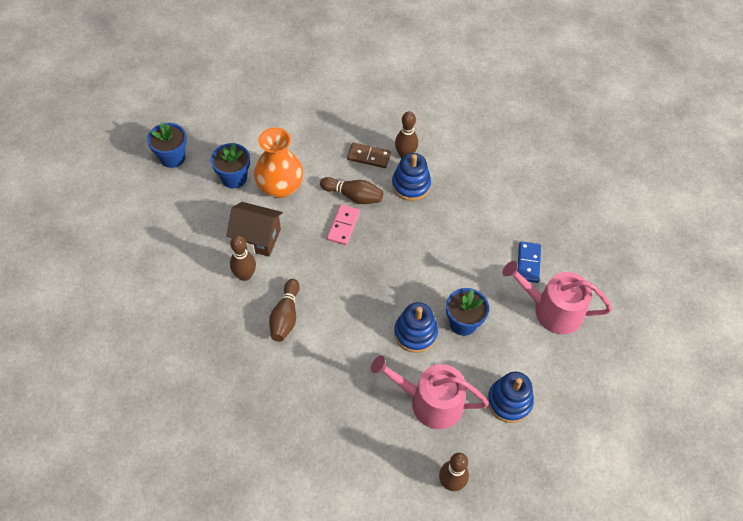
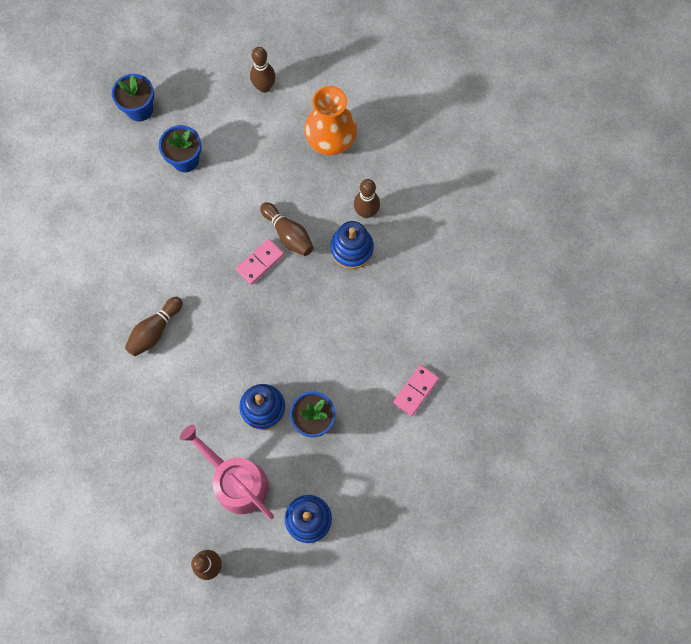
camera: 30 degrees right, 15 degrees up
brown house [226,202,283,257] -> none
brown bowling pin [230,235,256,281] -> brown bowling pin moved to [250,47,276,93]
orange vase [254,127,303,198] -> orange vase moved to [304,86,357,155]
brown domino [347,142,391,168] -> none
pink watering can [503,261,612,334] -> none
blue domino [517,241,541,283] -> pink domino [393,365,439,416]

